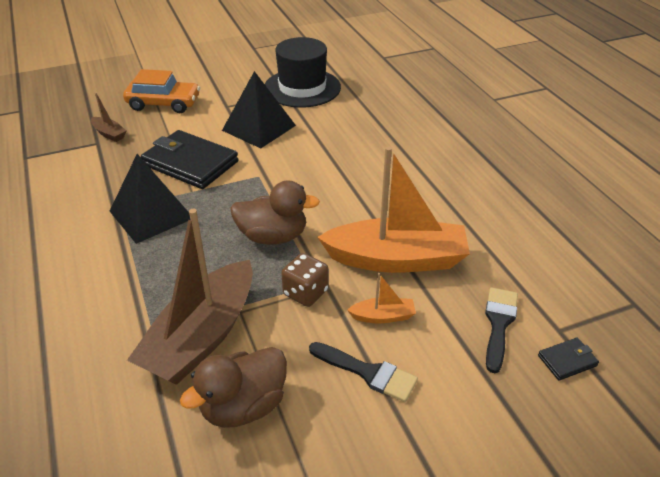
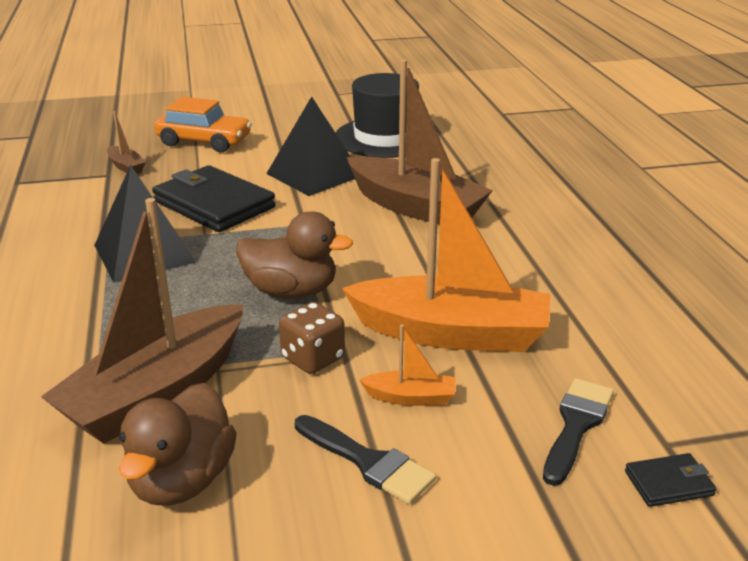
camera: 10 degrees right, 10 degrees down
brown duck [180,347,287,428] -> brown duck turned 45 degrees counterclockwise [119,383,237,506]
none -> brown boat [347,59,493,225]

